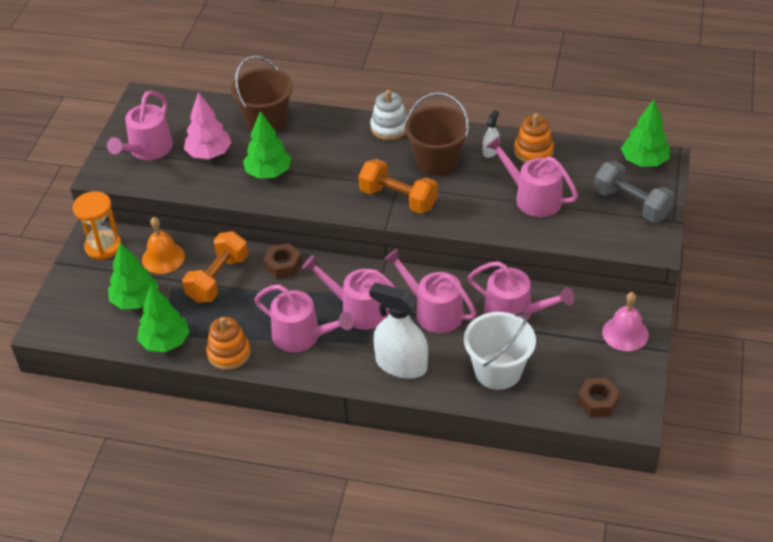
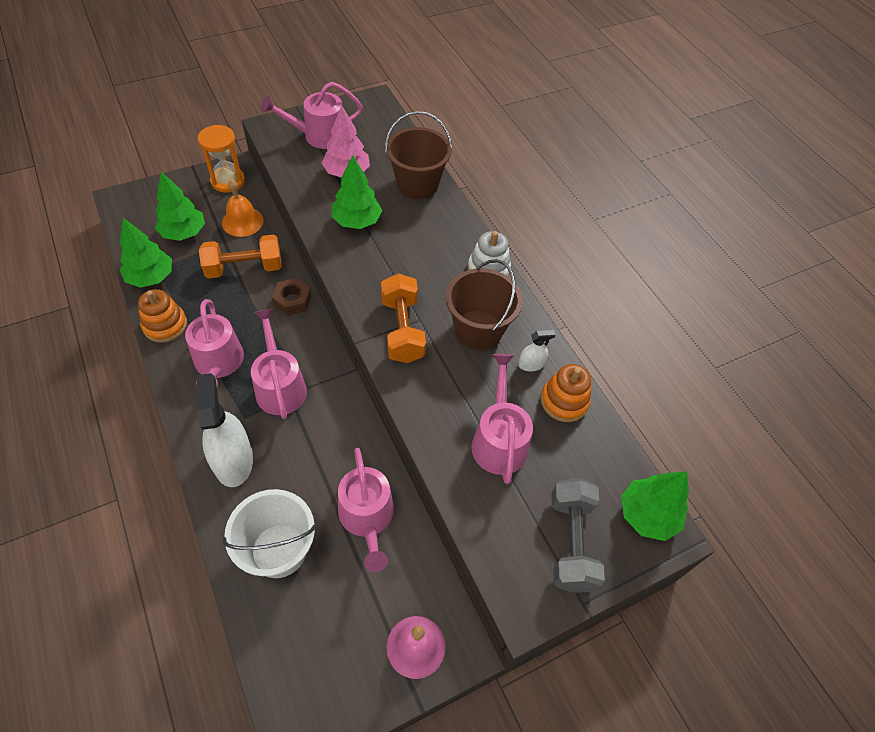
camera: 45 degrees right, 10 degrees up
pink watering can [384,249,477,333] -> none
brown nut [577,378,620,417] -> none

